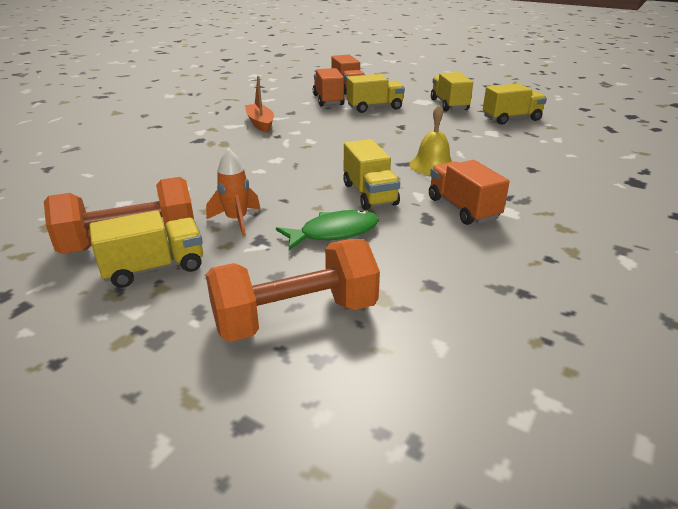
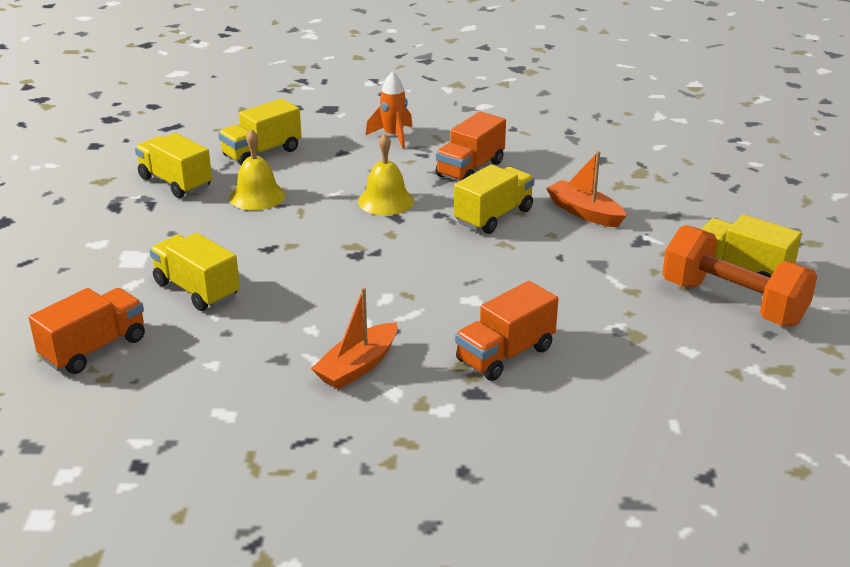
camera: 120 degrees left, 0 degrees up
orange rocket [206,148,261,236] -> orange rocket moved to [366,71,412,149]
orange dumbbell [206,239,380,342] -> none
green fish [276,210,379,250] -> orange boat [546,151,627,227]
orange truck [313,68,345,106] -> orange truck moved to [455,281,558,381]
yellow truck [431,72,473,111] -> yellow truck moved to [218,99,302,165]
none -> yellow bell [229,129,285,210]

